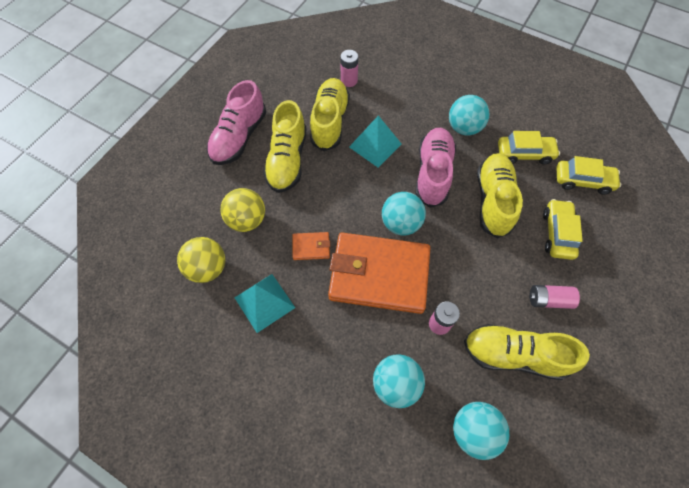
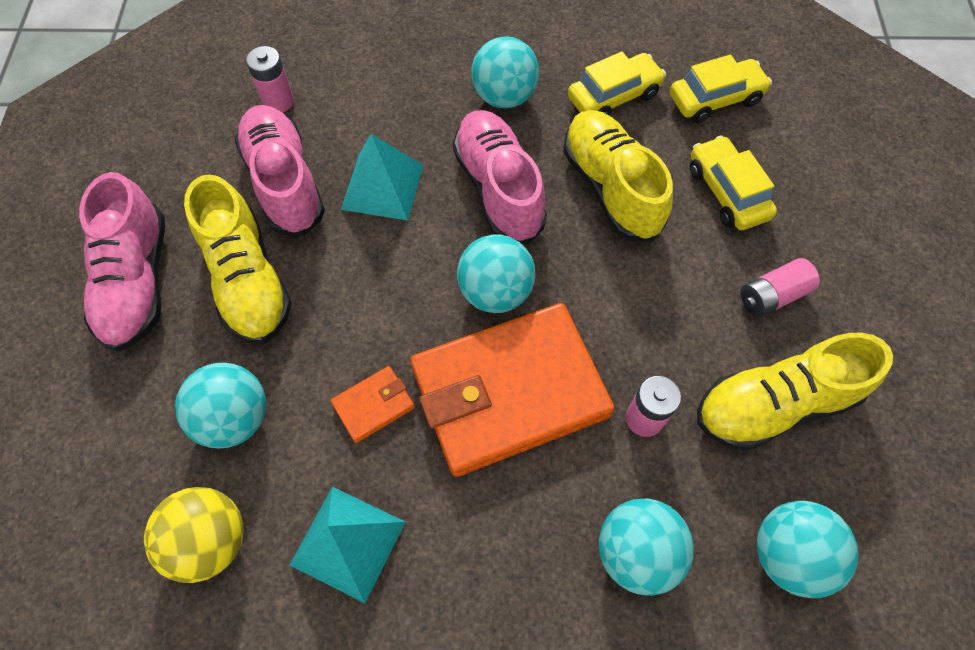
camera: 30 degrees left, 0 degrees up
yellow ball [221,188,265,232] -> turquoise ball [175,362,266,448]
yellow shoe [310,78,350,151] -> pink shoe [235,105,325,236]

